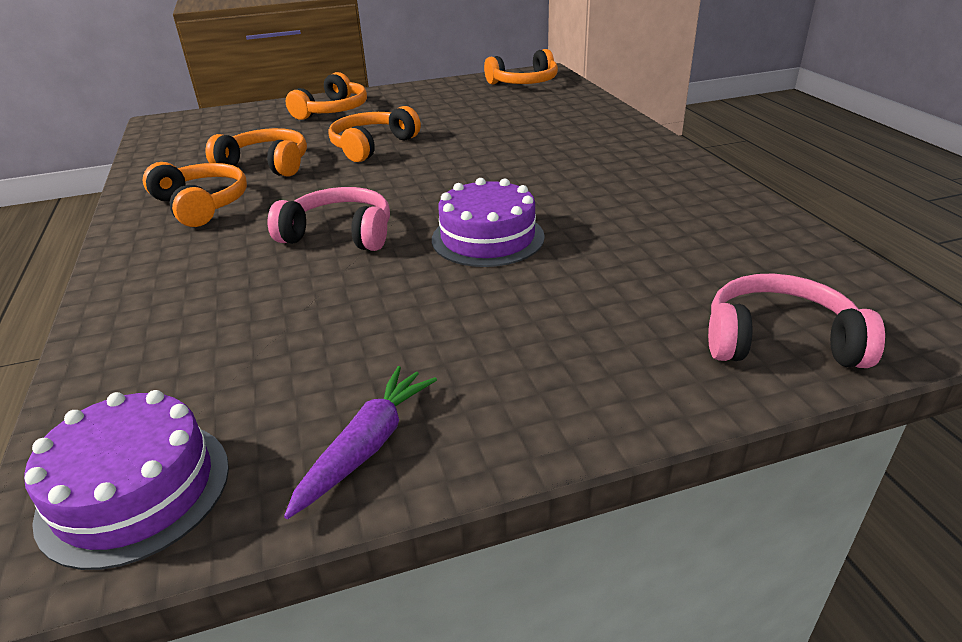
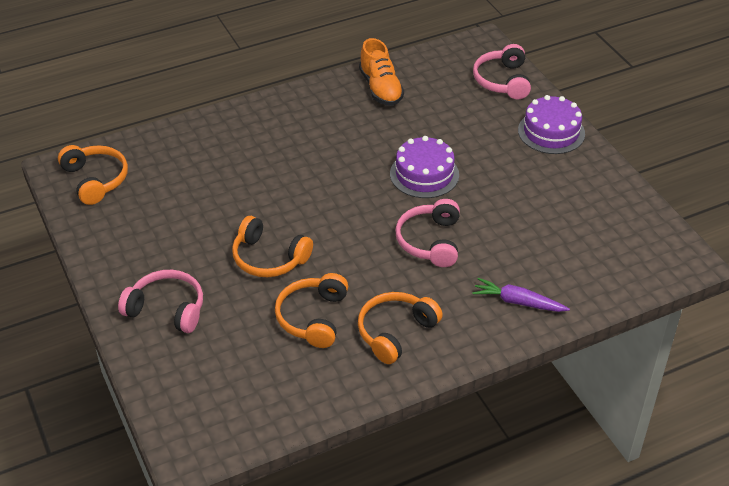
camera: 100 degrees left, 10 degrees up
purple cake [24,390,229,570] -> purple cake moved to [518,95,585,154]
purple carrot [284,366,437,519] -> purple carrot moved to [472,278,570,312]
orange headphones [286,72,367,120] -> pink headphones [118,270,203,333]
none -> orange shoe [359,38,404,106]

